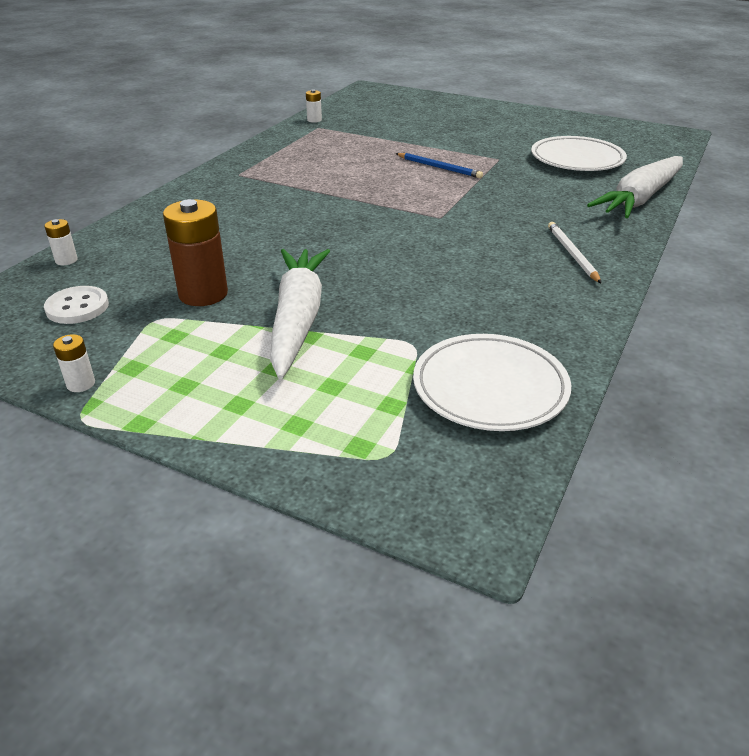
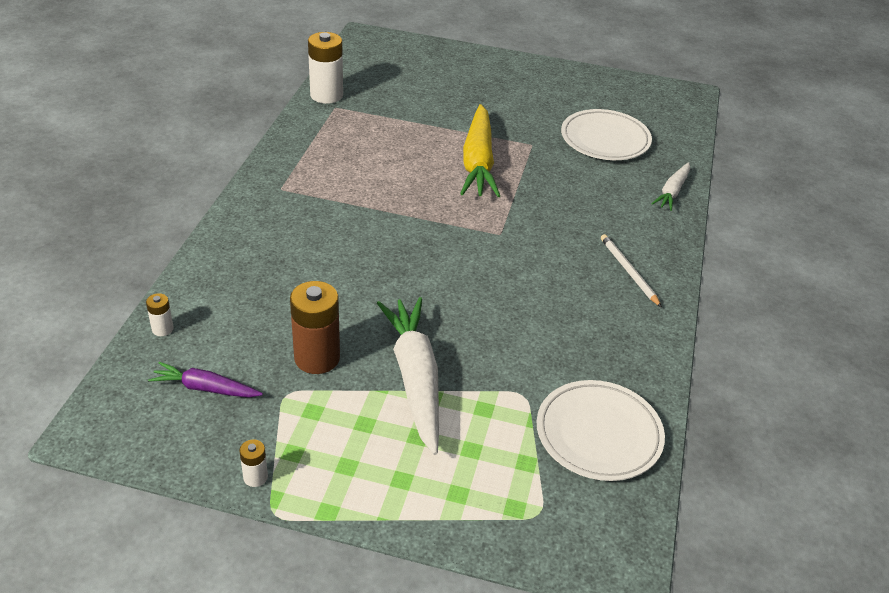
camera: 15 degrees left, 5 degrees up
white button [44,286,109,324] -> purple carrot [148,362,263,397]
white battery [306,89,322,123] -> white battery [308,32,343,104], size x2.10
blue pencil [395,153,483,178] -> yellow carrot [460,104,500,197]
white carrot [587,156,683,218] -> white carrot [651,162,690,211], size x0.54

